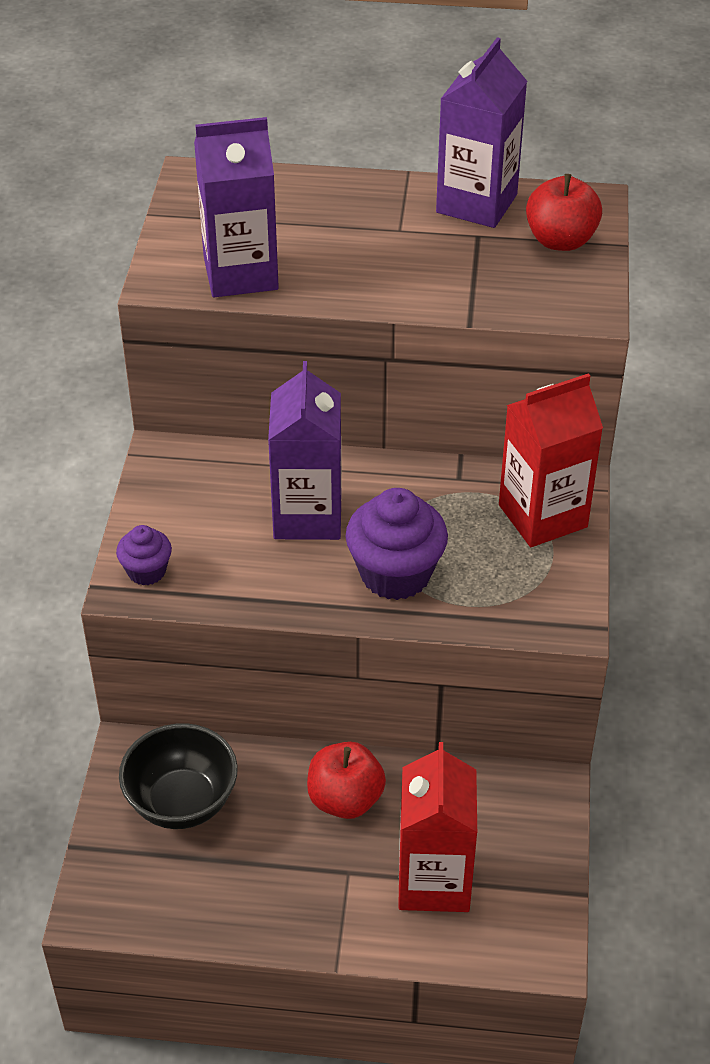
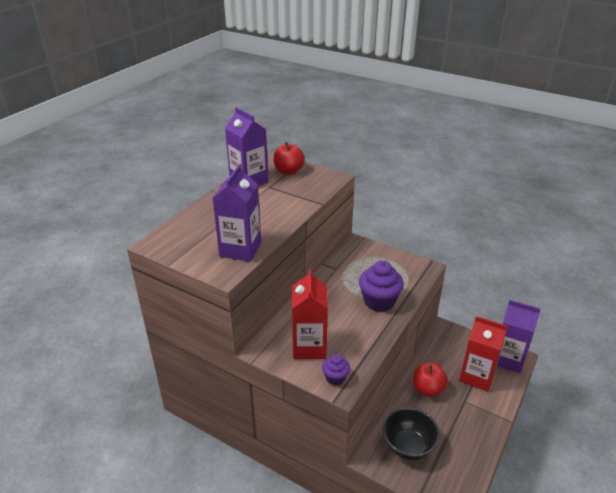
camera: 65 degrees left, 10 degrees down
purple carton [268,361,342,540] -> purple carton moved to [497,300,541,373]
red carton [499,374,603,547] -> red carton moved to [292,269,328,359]

